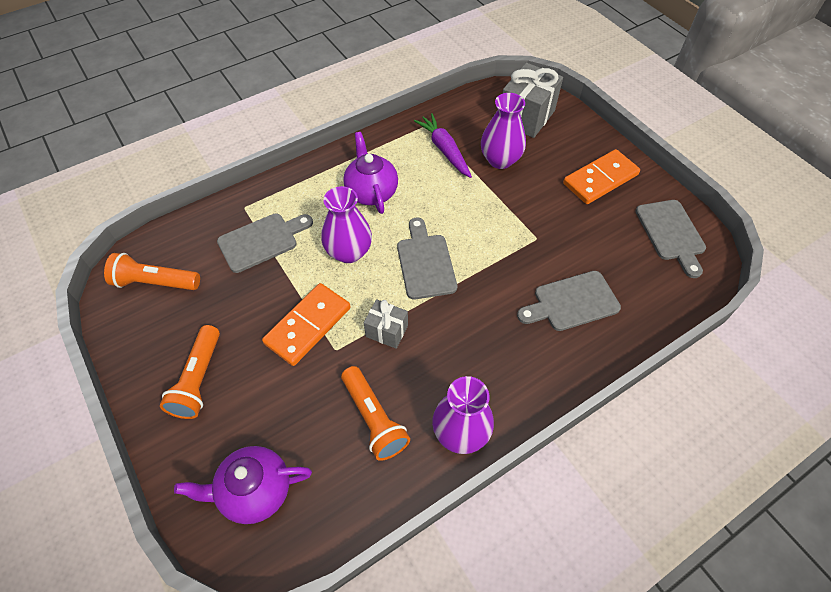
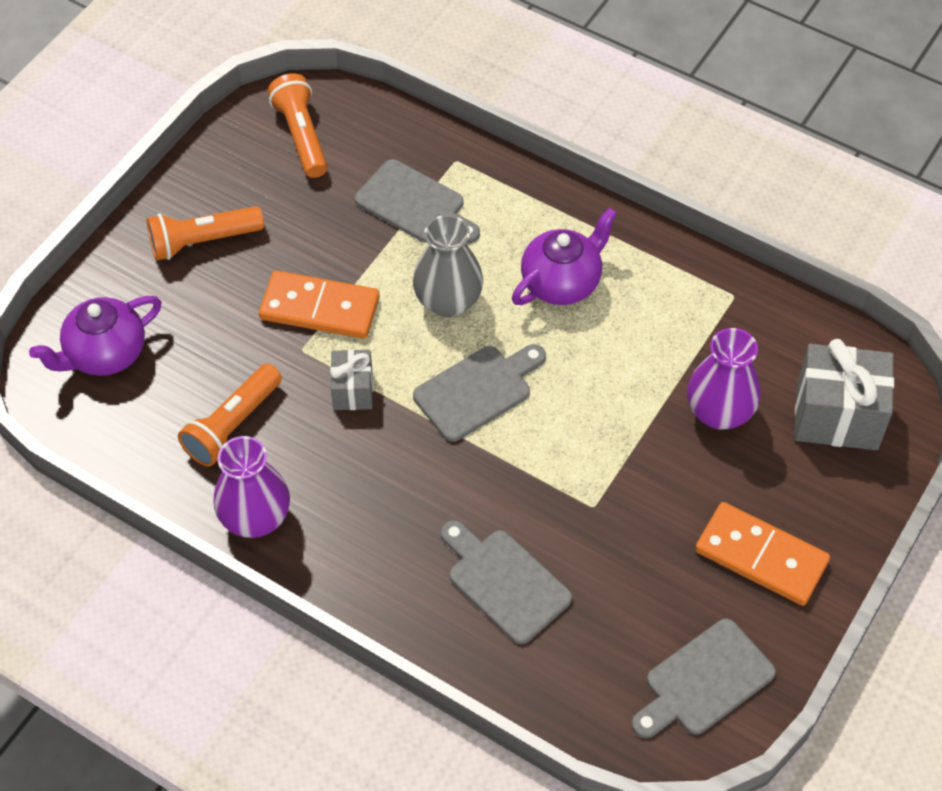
camera: 65 degrees right, 0 degrees up
purple teapot [174,446,312,524] -> purple teapot turned 90 degrees counterclockwise [29,296,162,376]
purple vase [321,186,372,263] -> grey vase [413,215,483,317]
purple carrot [414,113,472,178] -> none

